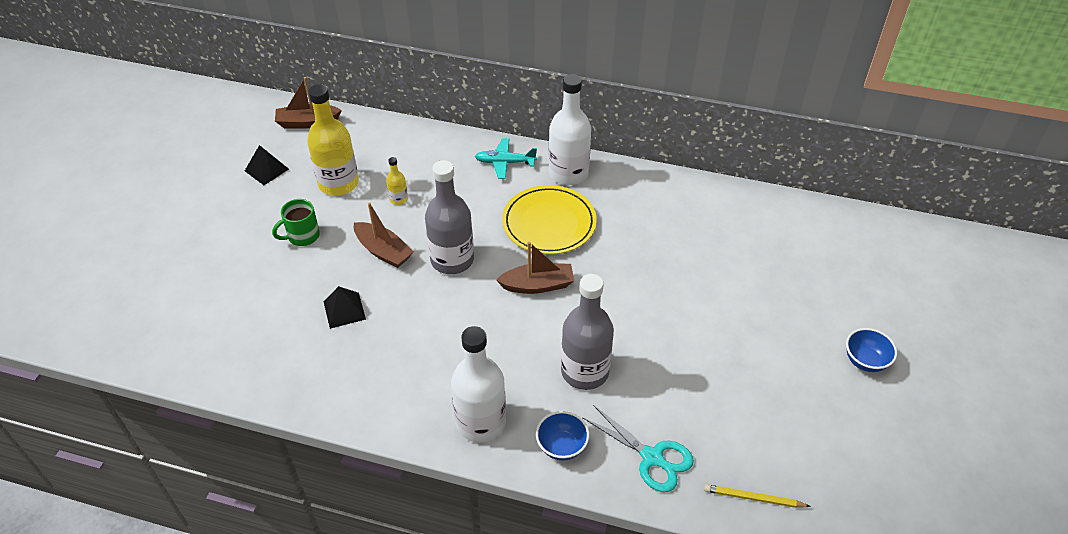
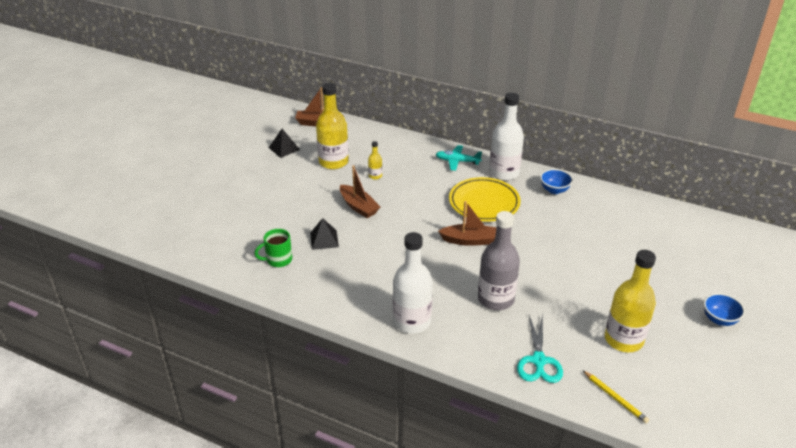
camera: 10 degrees right, 10 degrees down
green mug [272,199,320,246] -> green mug moved to [254,229,292,267]
grey bottle [425,160,474,274] -> none
blue bowl [536,411,589,460] -> blue bowl moved to [540,169,573,194]
turquoise scissors [582,405,694,492] -> turquoise scissors turned 45 degrees clockwise [517,314,563,383]
yellow pencil [704,484,811,508] -> yellow pencil turned 150 degrees counterclockwise [583,371,649,424]
none -> yellow bottle [605,250,656,352]

